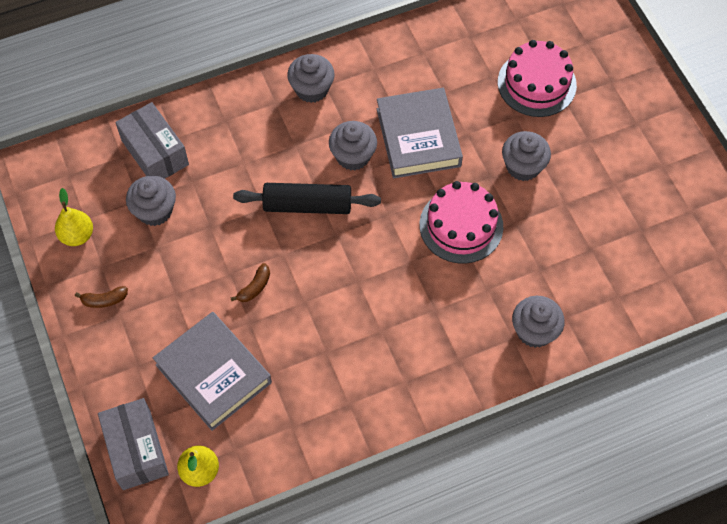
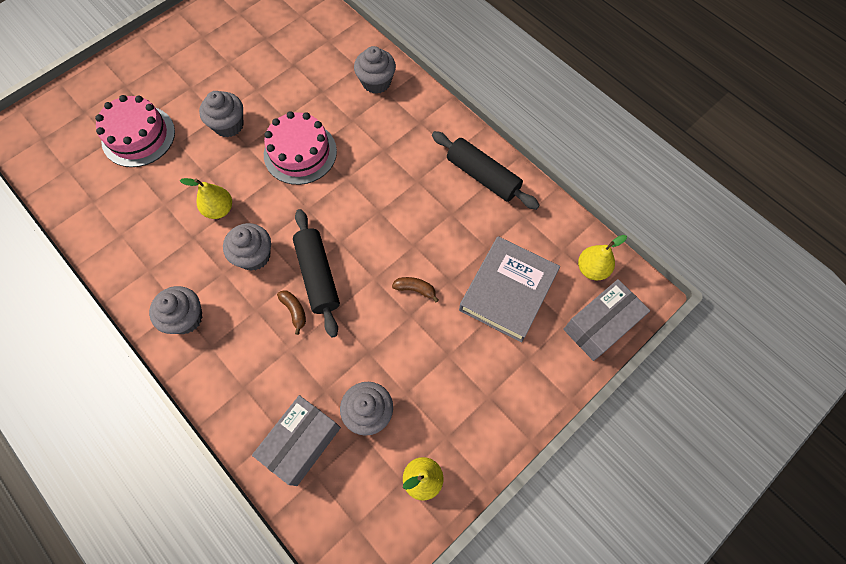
camera: 110 degrees left, 5 degrees up
brown banana [75,286,128,308] -> brown banana moved to [277,290,306,335]
grey book [377,88,463,178] -> yellow pear [180,178,232,219]
none -> black rolling pin [432,131,540,210]

